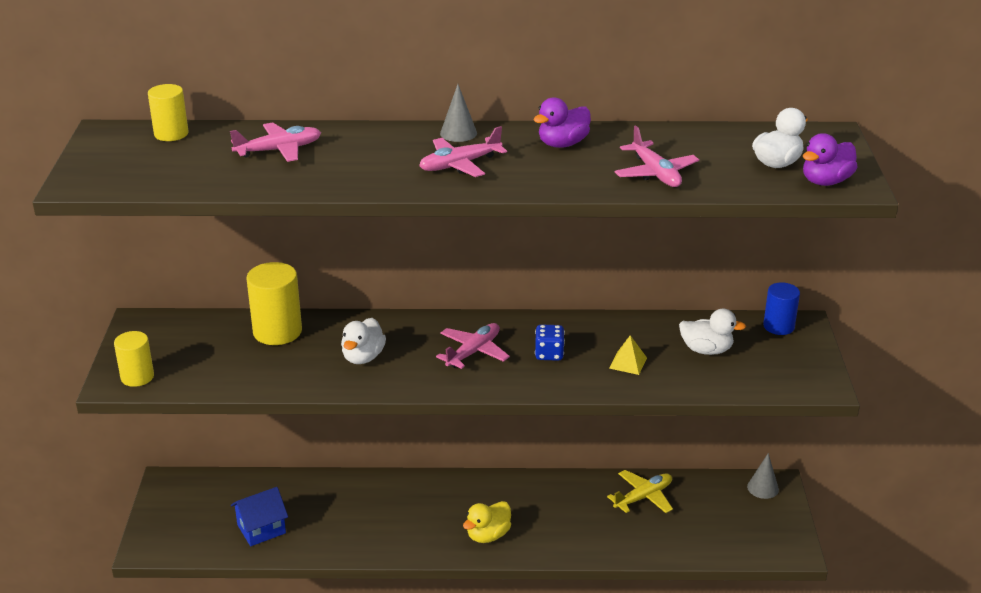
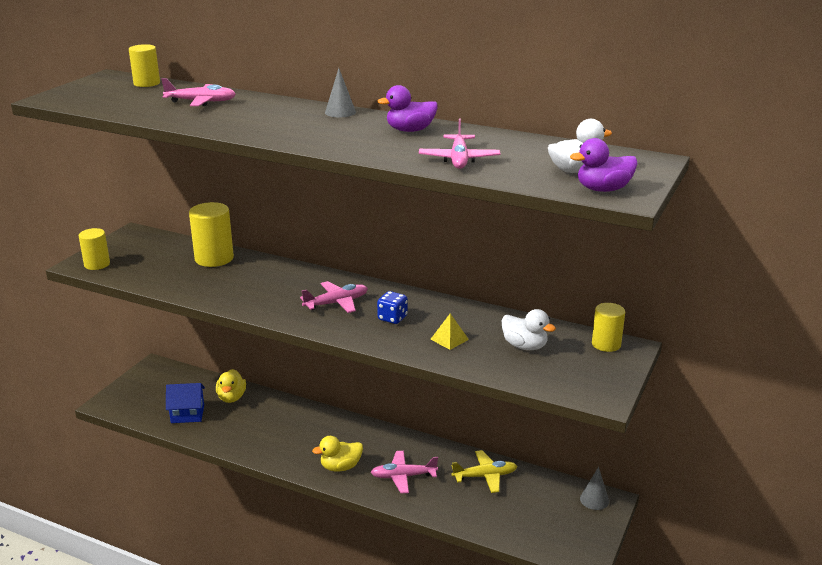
camera: 25 degrees right, 5 degrees down
white duck [341,318,386,364] -> none
pink plane [419,126,507,177] -> pink plane moved to [371,451,438,494]
blue cylinder [763,282,800,335] -> yellow cylinder [592,303,625,352]
none -> yellow duck [216,369,246,403]

